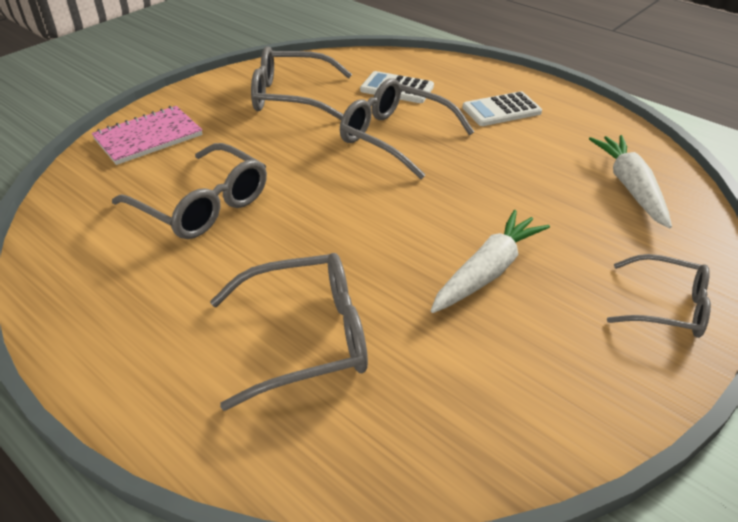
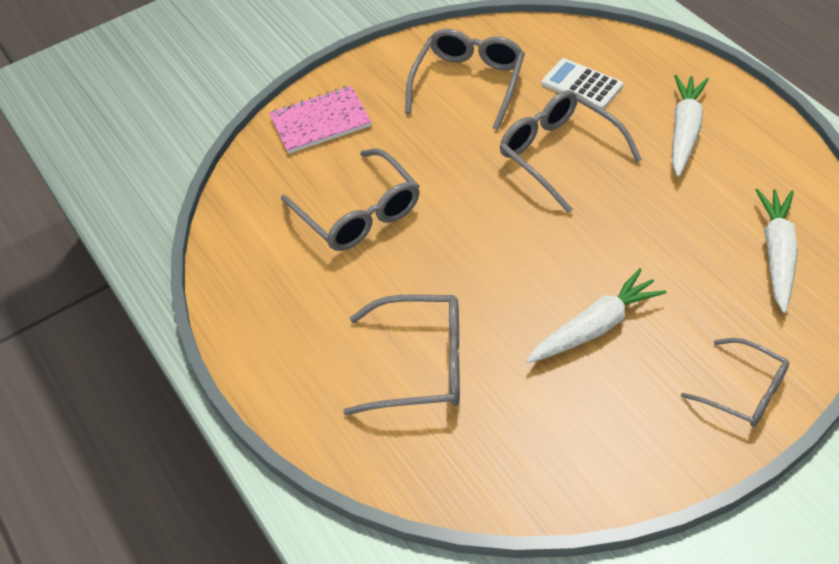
camera: 20 degrees right, 10 degrees up
grey glasses [251,47,352,120] -> grey glasses turned 90 degrees clockwise [405,29,525,130]
white calculator [462,91,542,126] -> white carrot [672,75,709,177]

